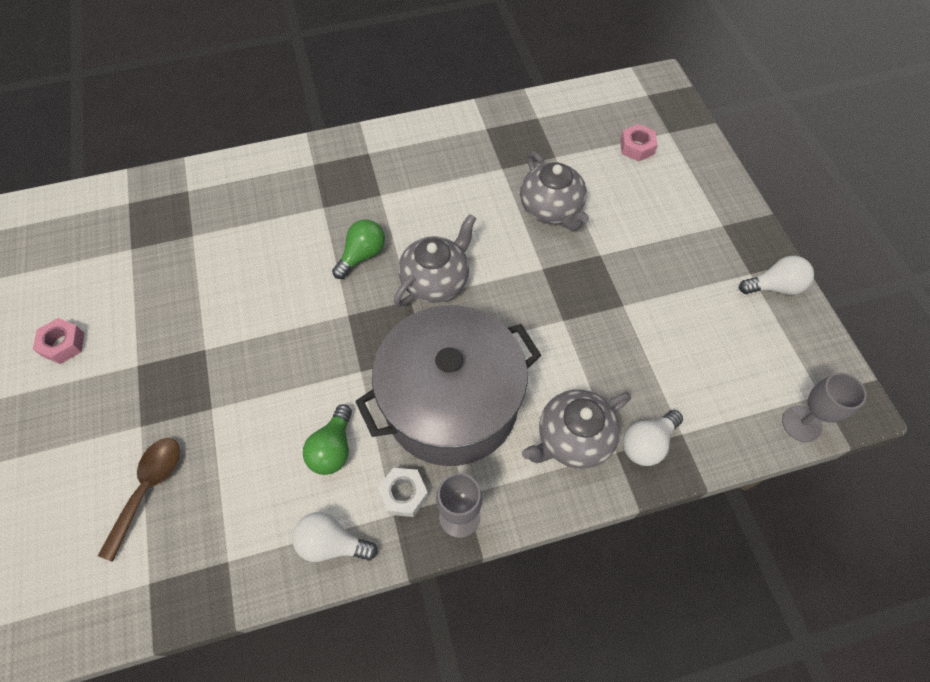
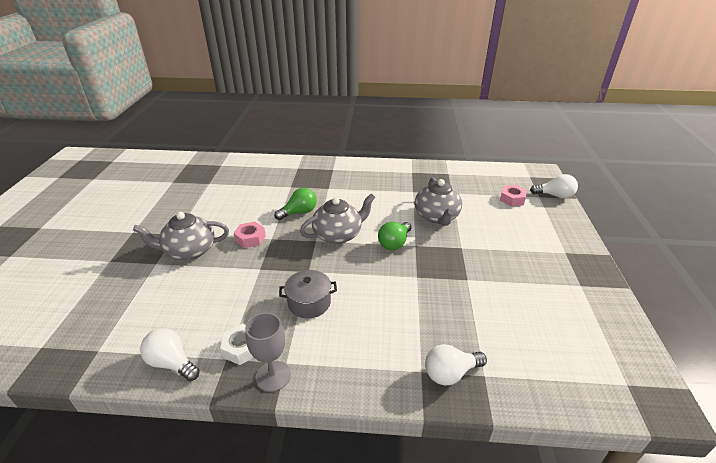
camera: 20 degrees right, 25 degrees down
pink nut [33,318,84,364] -> pink nut moved to [234,222,266,248]
brown spoon [98,438,180,562] -> none
green light bulb [303,404,352,475] -> green light bulb moved to [378,222,412,250]
grey pot [355,305,541,466] -> grey pot [279,270,337,318], size x0.42
grey teapot [522,390,631,469] -> grey teapot moved to [133,212,229,260]
white light bulb [739,256,814,295] -> white light bulb moved to [530,174,578,199]
grey goblet [782,373,867,442] -> none

